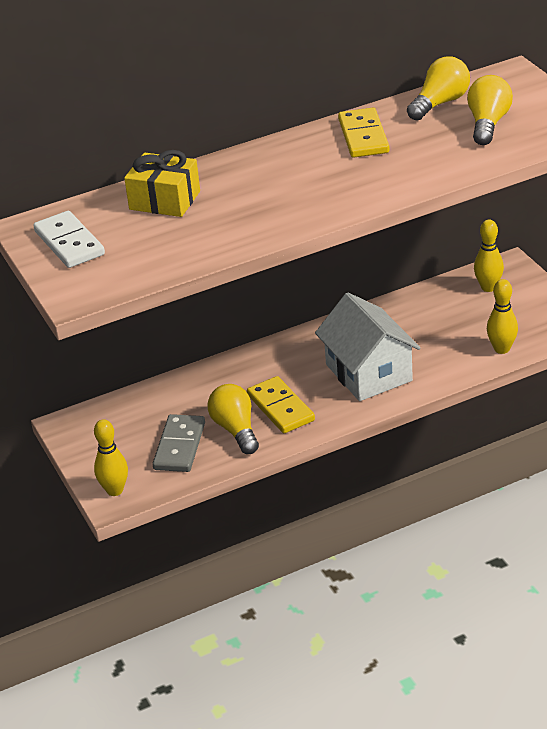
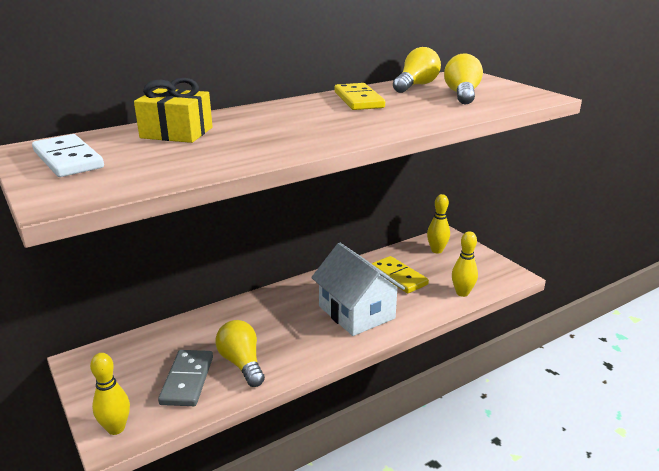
camera: 10 degrees left, 10 degrees down
yellow domino [247,376,315,433] -> yellow domino moved to [371,256,429,293]

